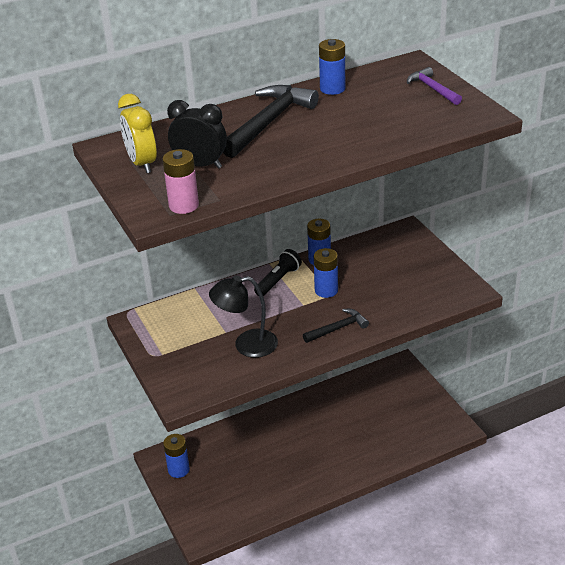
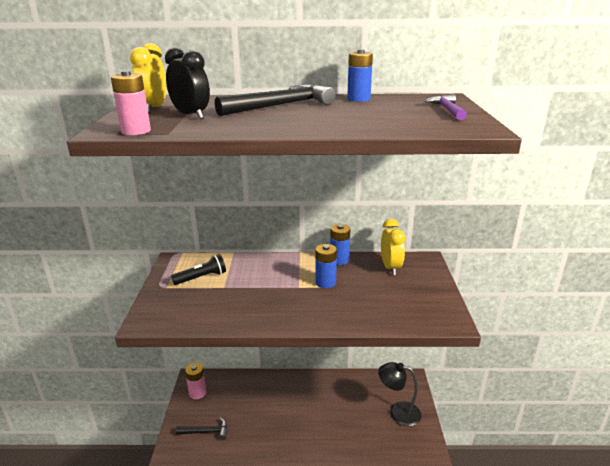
camera: 25 degrees right, 10 degrees down
blue battery [163,434,190,478] -> pink battery [185,363,206,399]
black lamp [209,275,278,358] -> black lamp moved to [378,362,422,426]
black flashlight [254,249,302,296] -> black flashlight moved to [171,254,226,285]
black hammer [303,309,369,343] -> black hammer moved to [176,418,227,440]
none -> yellow clock [381,219,405,275]

